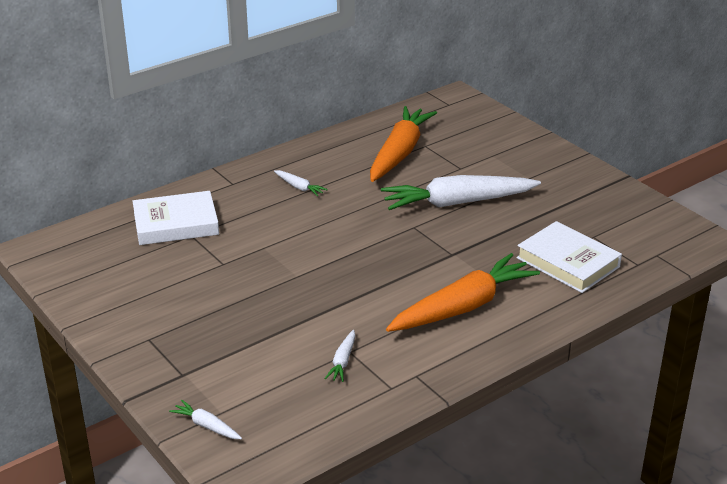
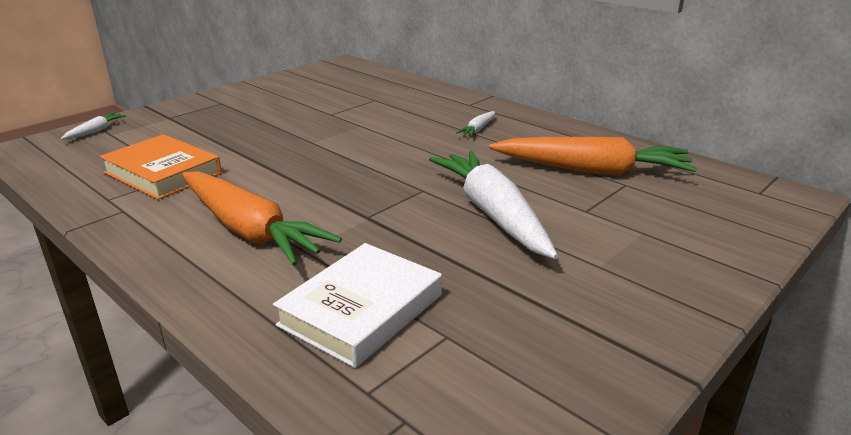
camera: 80 degrees right, 5 degrees down
white book [132,191,219,245] -> none
white carrot [324,330,355,382] -> orange book [99,134,222,200]

